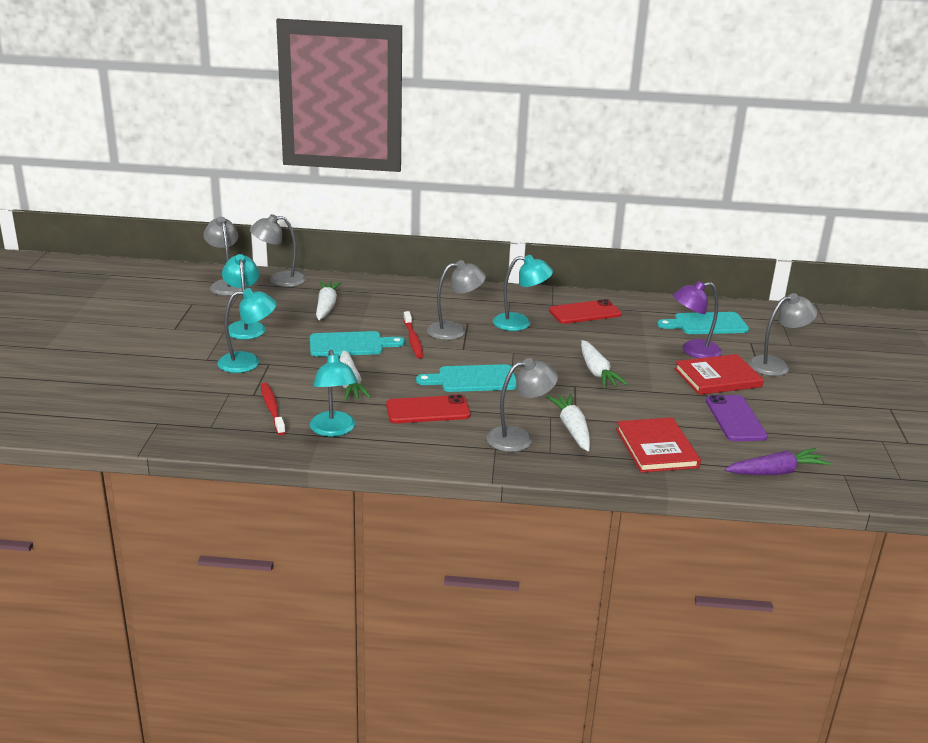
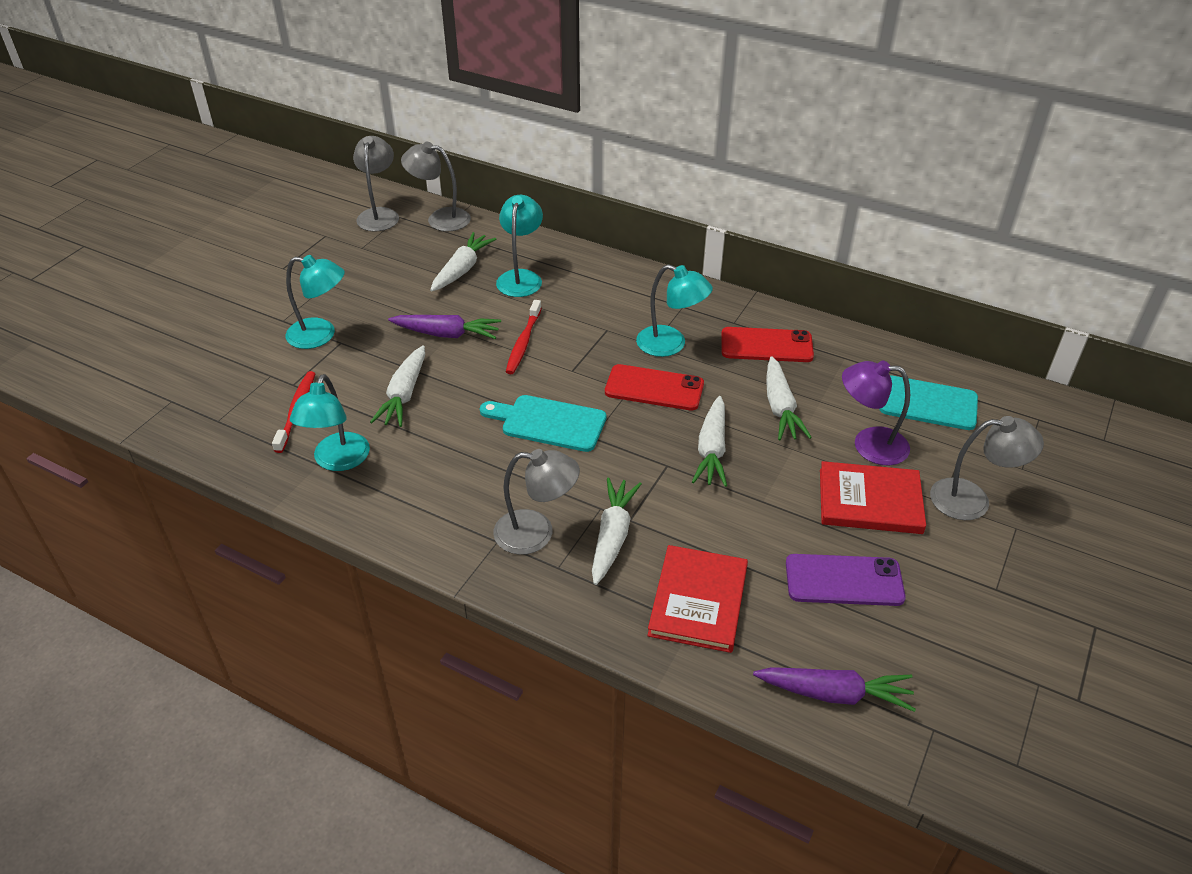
camera: 25 degrees right, 15 degrees up
turquoise lamp [222,254,266,340] -> turquoise lamp moved to [496,195,543,297]
turquoise cutting board [310,331,405,357] -> purple carrot [388,315,501,339]
red phone [386,395,471,423] -> red phone moved to [605,364,704,411]
grey lamp [427,260,486,340] -> none
purple phone [706,395,768,441] -> purple phone turned 75 degrees clockwise [786,554,906,606]
none -> white carrot [766,356,812,440]

